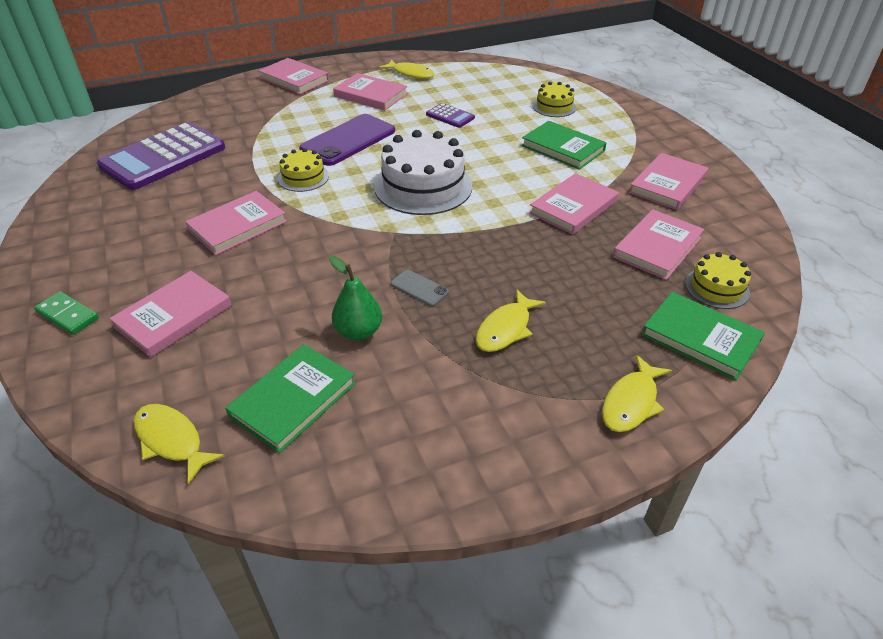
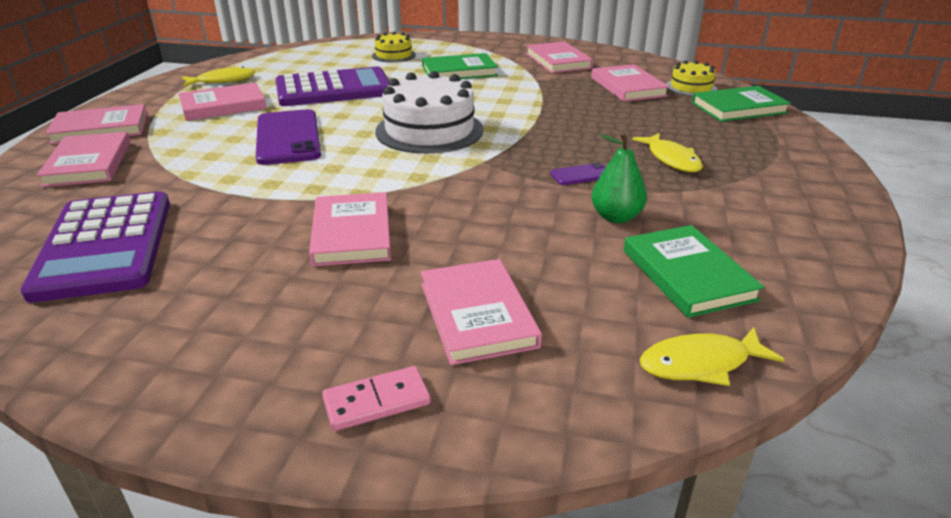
camera: 55 degrees left, 10 degrees down
green domino [34,291,99,335] -> pink domino [322,366,431,431]
yellow cake [278,148,329,192] -> none
grey phone [391,270,449,306] -> purple phone [550,162,606,185]
purple calculator [426,103,475,128] -> purple calculator [275,67,389,106], size x2.24
pink book [529,173,619,235] -> pink book moved to [37,132,130,187]
yellow fish [602,355,672,432] -> none

